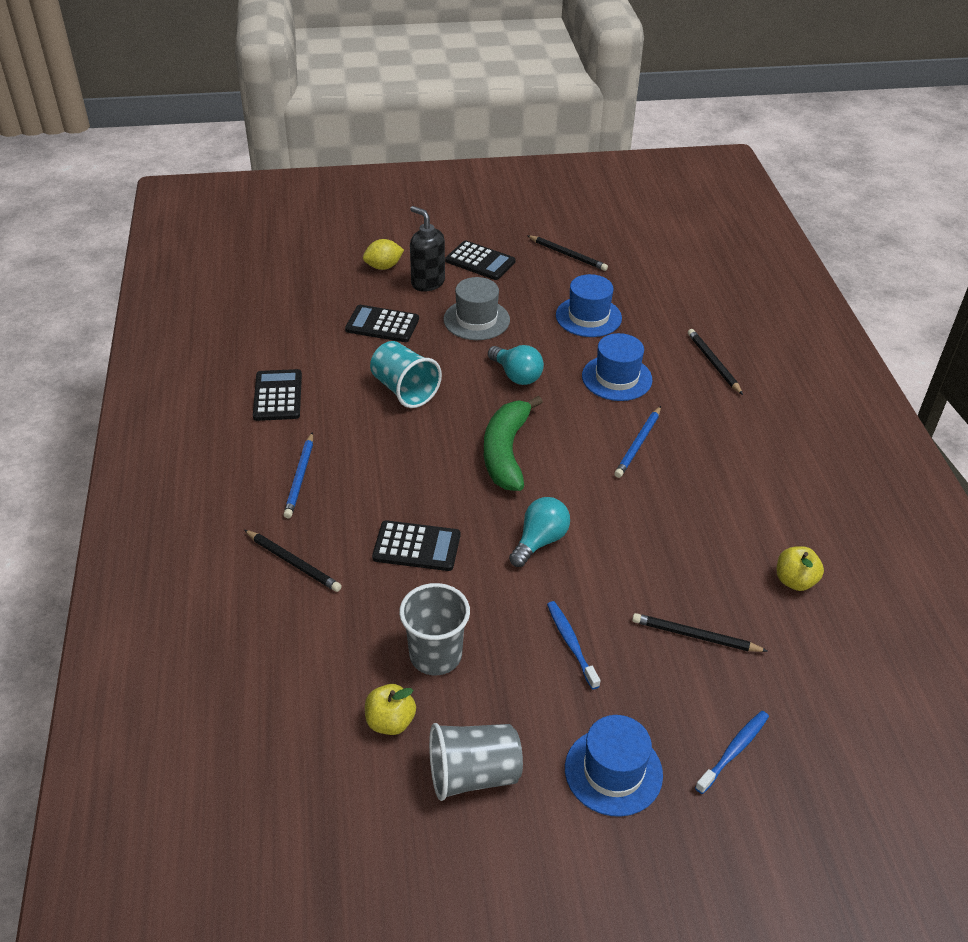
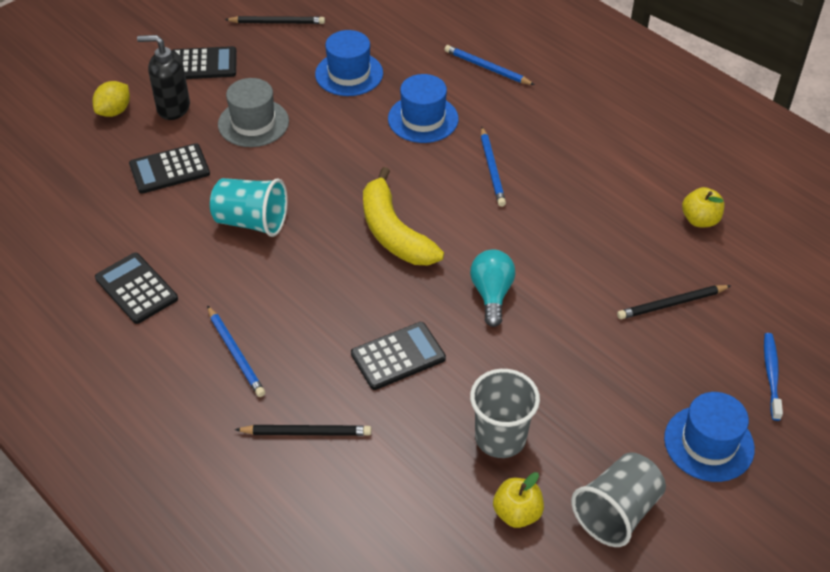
camera: 35 degrees left, 5 degrees up
green banana [484,396,543,491] -> yellow banana [363,167,444,265]
turquoise light bulb [488,345,544,385] -> none
blue toothbrush [547,601,600,689] -> none
black pencil [688,329,743,395] -> blue pencil [444,45,535,85]

